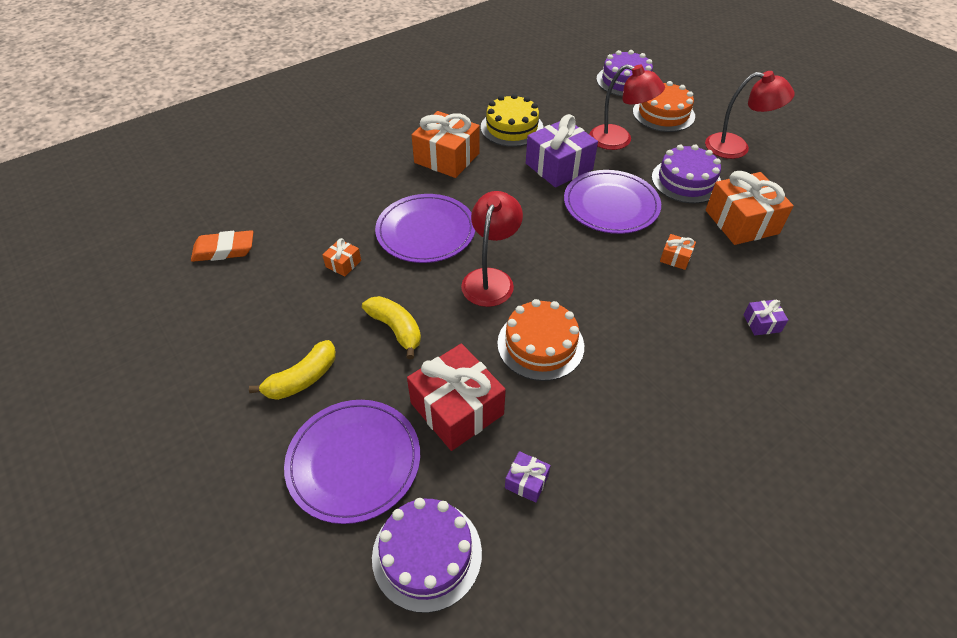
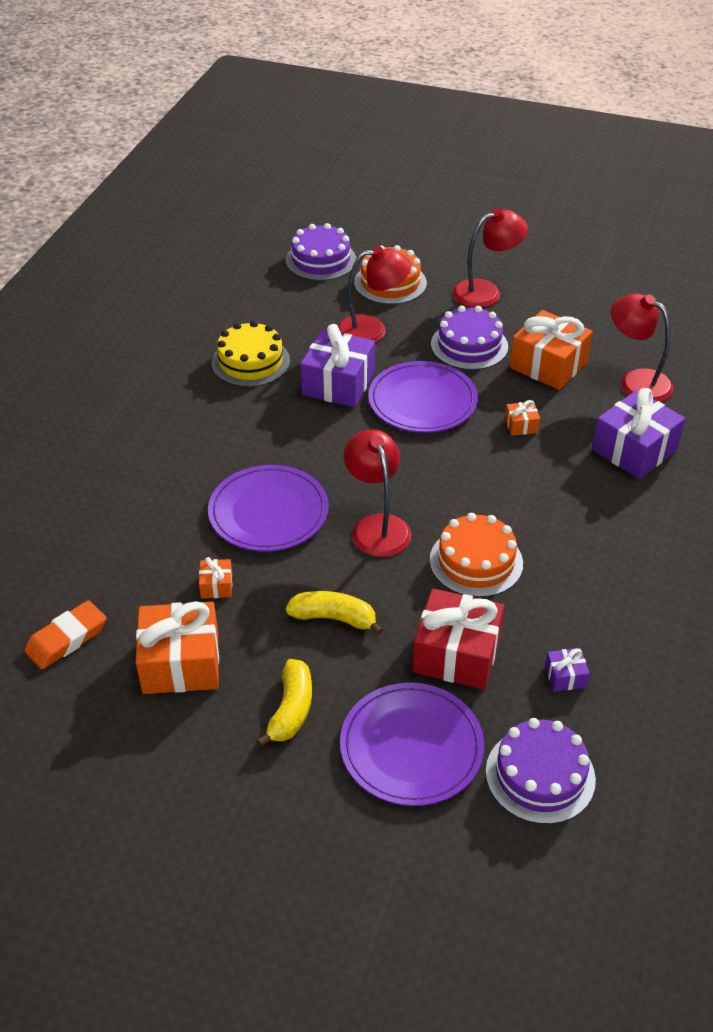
camera: 35 degrees left, 5 degrees down
orange gift [412,111,480,178] -> orange gift moved to [136,601,219,694]
purple gift [744,300,788,335] -> purple gift [592,388,685,479], size x2.20
none -> red lamp [611,293,674,402]

